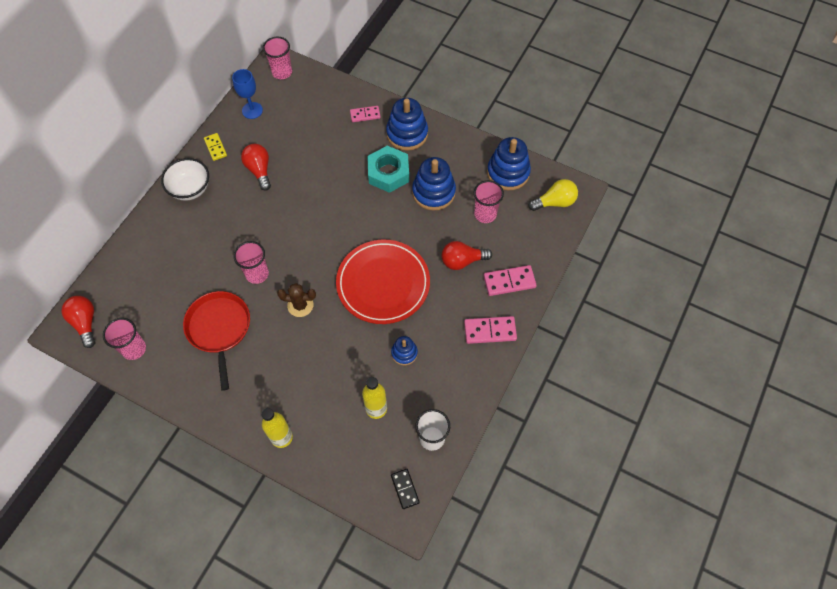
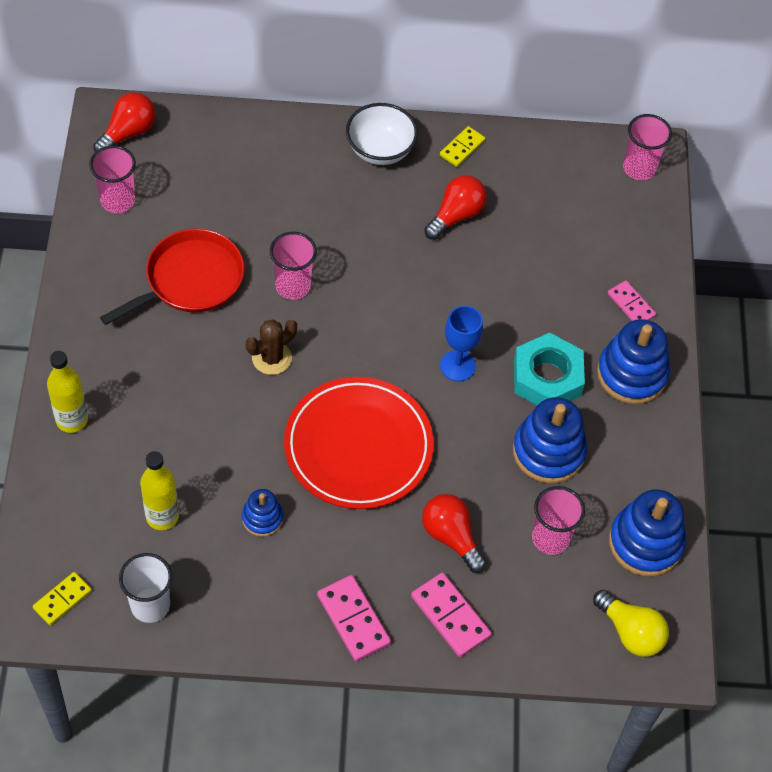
camera: 60 degrees right, 5 degrees down
blue goblet [232,69,263,119] -> blue goblet moved to [440,306,483,381]
brown cactus [277,283,316,317] -> brown cactus turned 75 degrees clockwise [246,319,297,375]
black domino [391,469,420,509] -> yellow domino [33,572,92,625]

